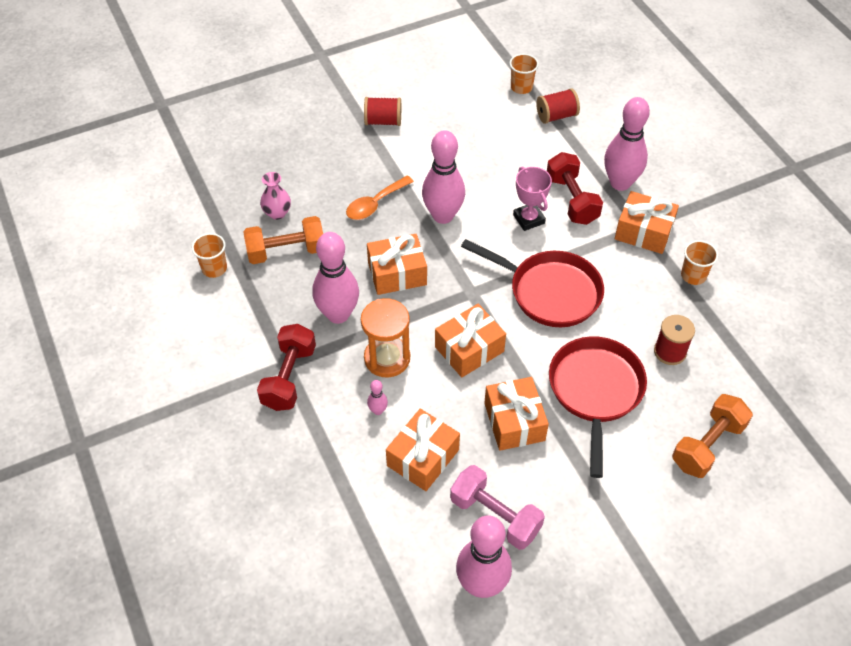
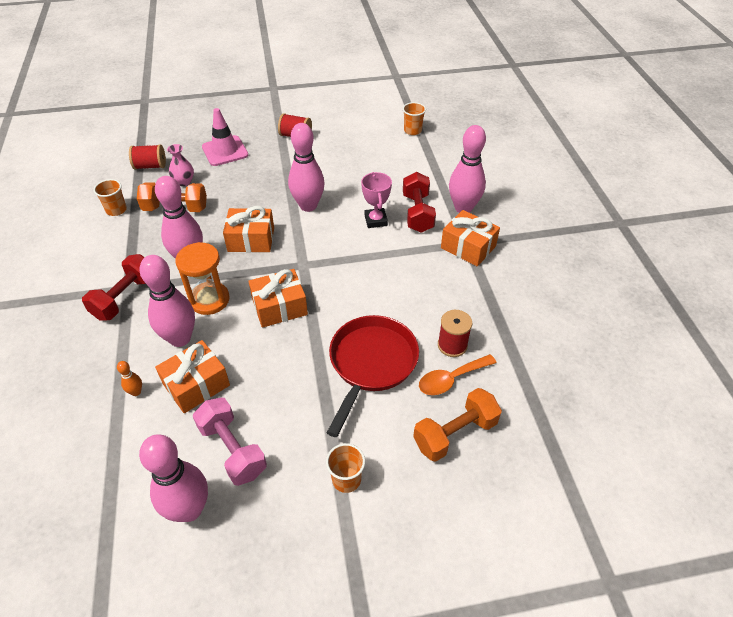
camera: 15 degrees right, 5 degrees down
orange spoon [346,176,414,220] -> orange spoon moved to [419,354,497,395]
pink bowling pin [367,380,388,415] -> pink bowling pin [139,255,195,347], size x2.40
red pan [461,239,604,327] -> none
orange gift [484,377,549,451] -> none
red spool [536,88,580,124] -> red spool moved to [129,144,166,170]
orange cup [681,240,718,285] -> orange cup moved to [326,443,365,493]
none -> orange bowling pin [117,361,142,396]
none -> pink traffic cone [202,108,248,166]

